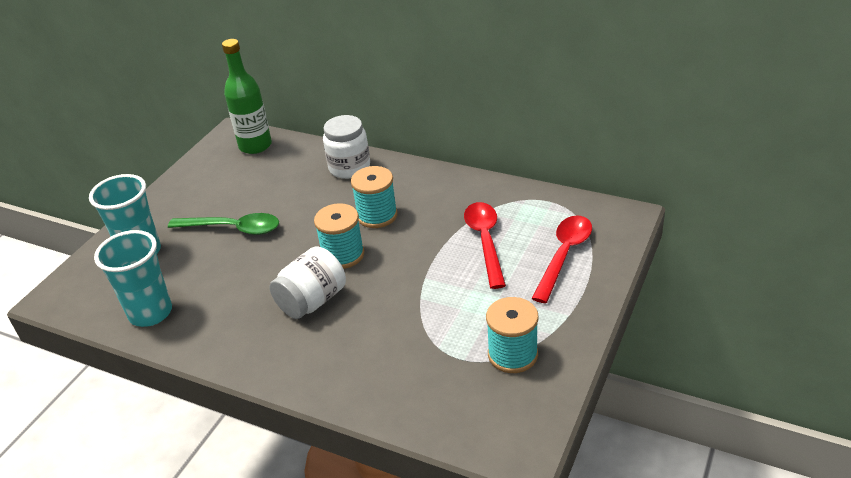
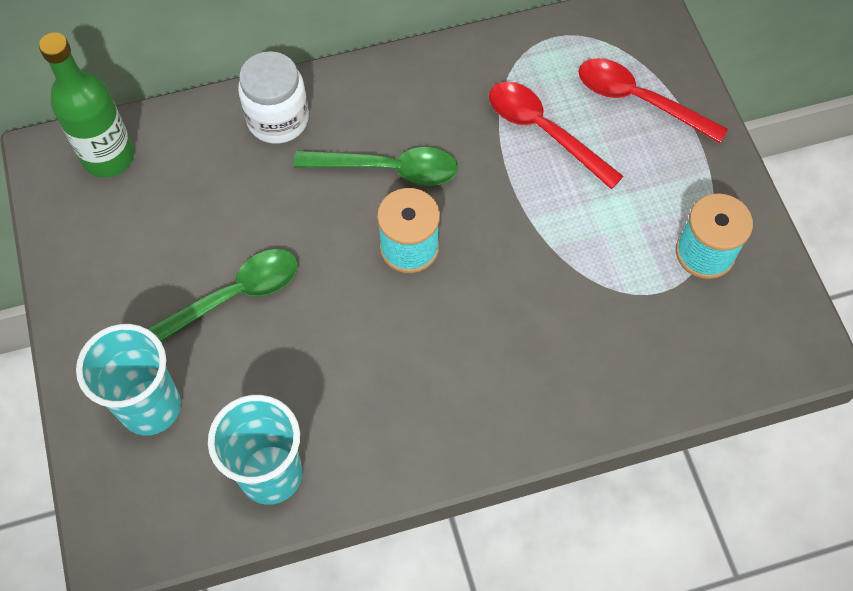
camera: 45 degrees left, 25 degrees up
white jar [270,247,346,319] -> none
turquoise spool [351,166,398,228] -> green spoon [294,147,458,186]
red spoon [531,215,592,303] -> red spoon turned 45 degrees counterclockwise [578,58,728,143]

